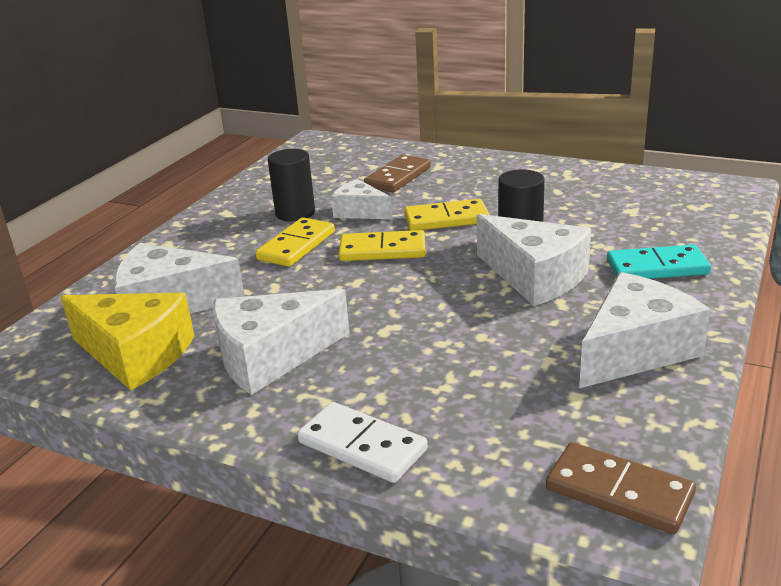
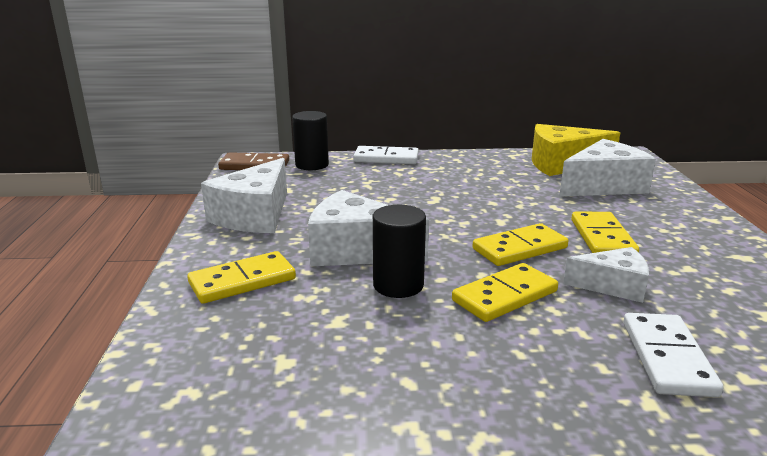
camera: 150 degrees right, 5 degrees down
white cheese [213,289,350,395] -> none
black cylinder [268,149,315,221] -> black cylinder moved to [292,111,329,170]
brown domino [364,155,431,192] -> white domino [623,313,723,397]
turquoise domino [607,245,711,279] -> yellow domino [187,251,296,304]

